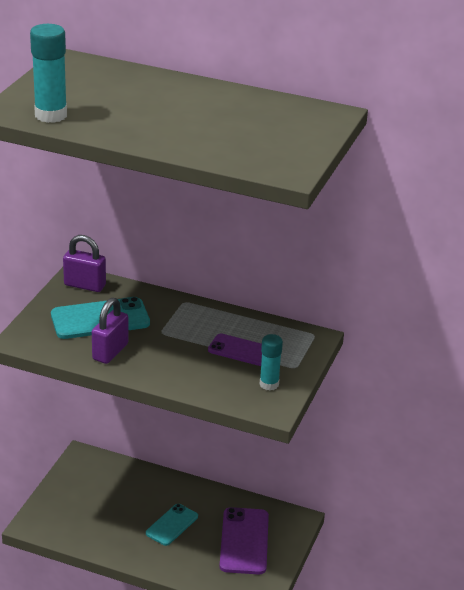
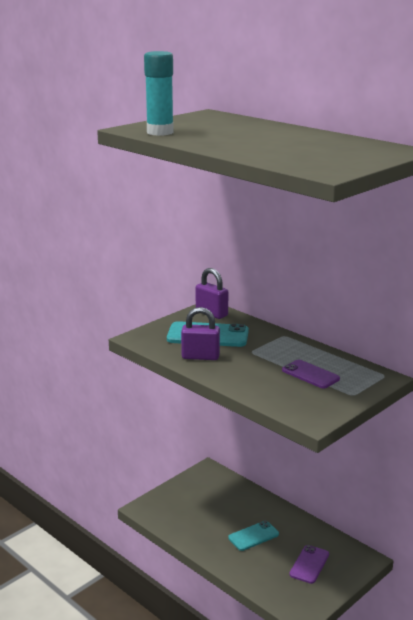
camera: 25 degrees right, 10 degrees down
purple padlock [92,298,129,364] -> purple padlock turned 45 degrees clockwise [181,307,220,360]
purple phone [220,507,269,575] -> purple phone [289,545,329,584], size x0.63
turquoise glue stick [260,334,283,390] -> none

